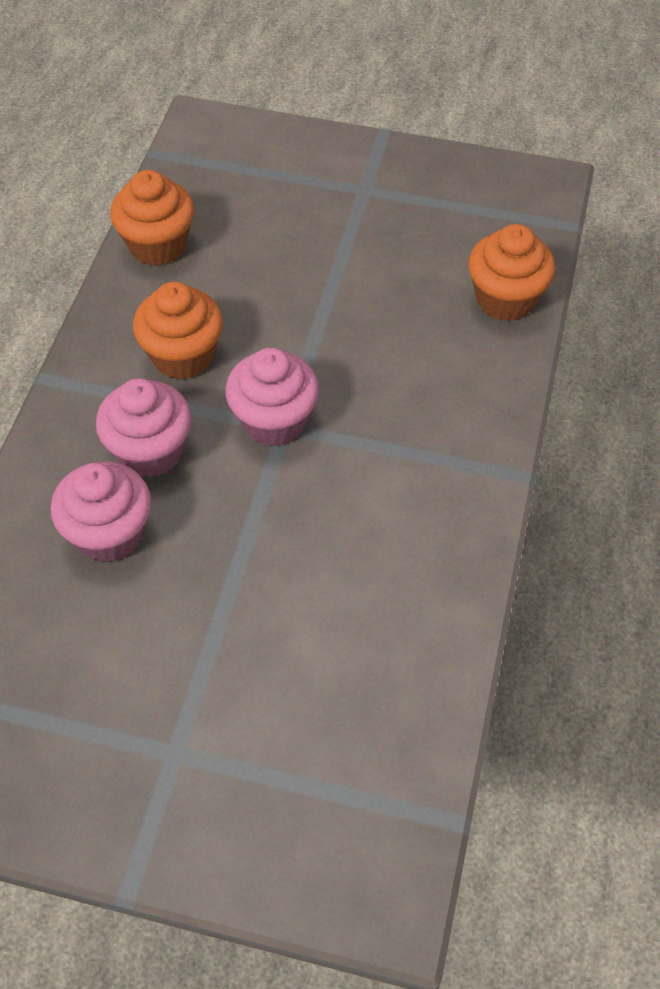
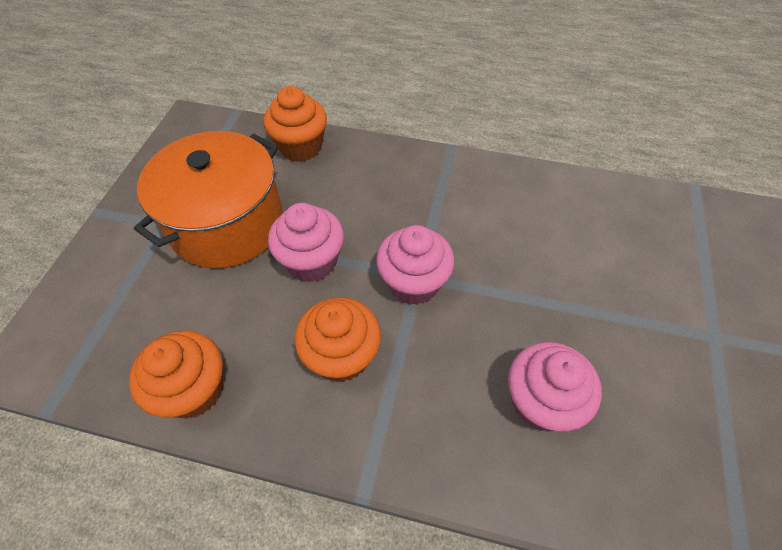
camera: 90 degrees left, 0 degrees up
pink cupcake [96,378,191,478] -> pink cupcake moved to [268,203,344,282]
none -> orange pot [134,131,283,268]

